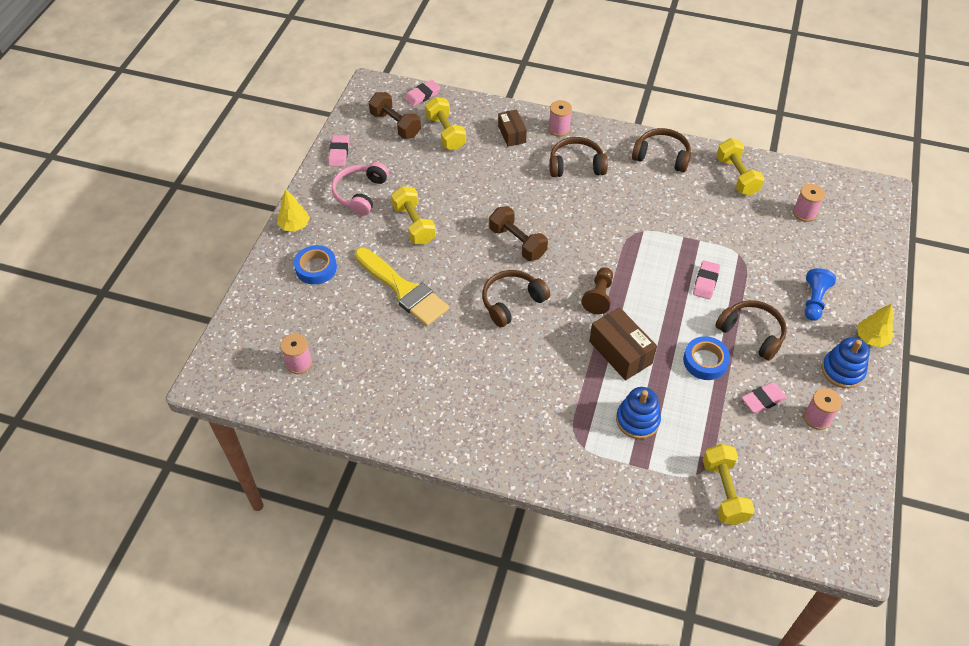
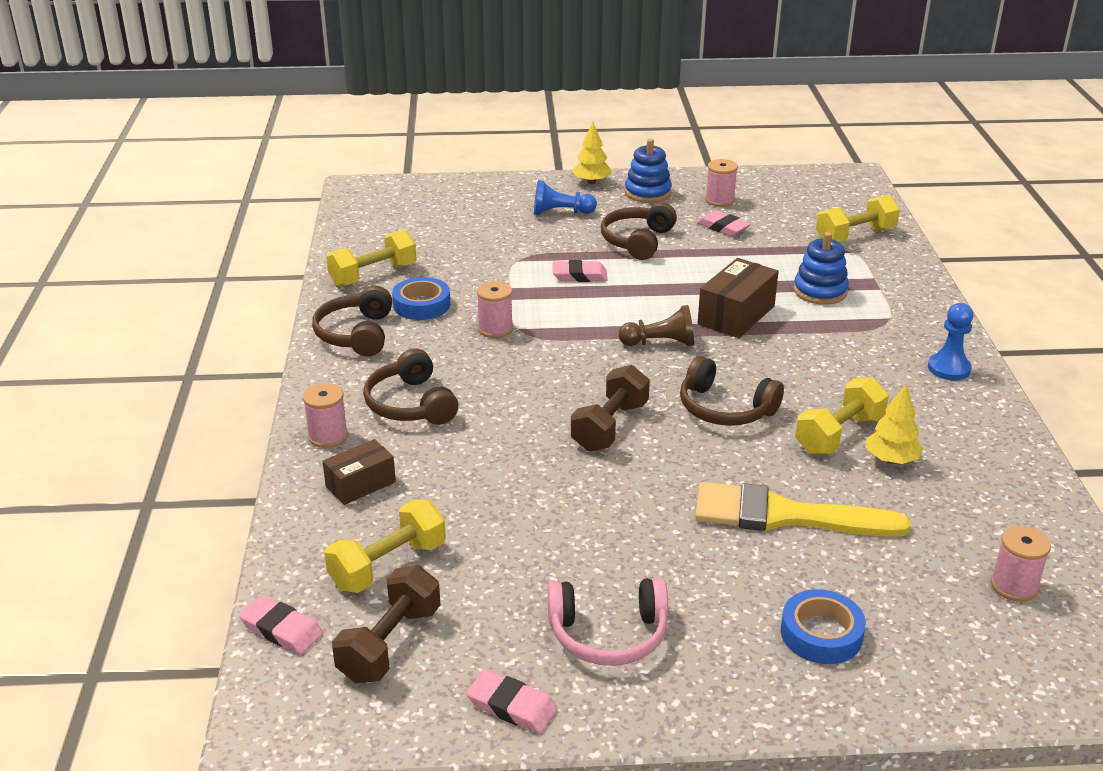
camera: 110 degrees left, 20 degrees down
yellow tree [277,189,310,232] -> yellow tree moved to [866,384,923,464]
pink eraser [328,135,349,166] -> pink eraser turned 45 degrees clockwise [466,670,558,733]
yellow brush [355,247,449,326] -> yellow brush turned 105 degrees counterclockwise [695,482,911,537]
yellow dumbbell [391,186,436,245] -> yellow dumbbell moved to [795,377,889,455]
blue tape [683,336,730,380] -> blue tape moved to [392,277,450,320]
pink spool [793,184,825,222] -> pink spool moved to [477,281,513,338]
none -> blue pawn [928,303,974,380]

